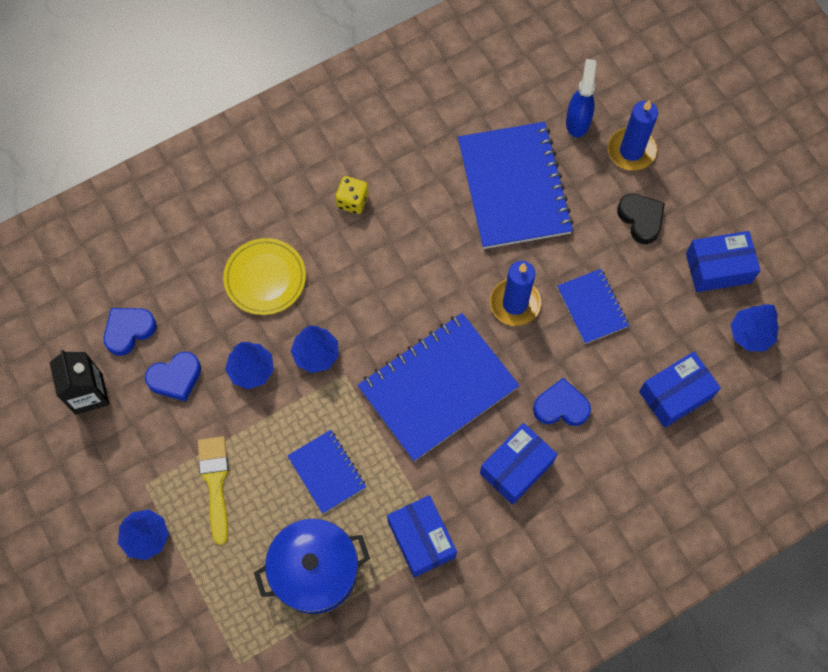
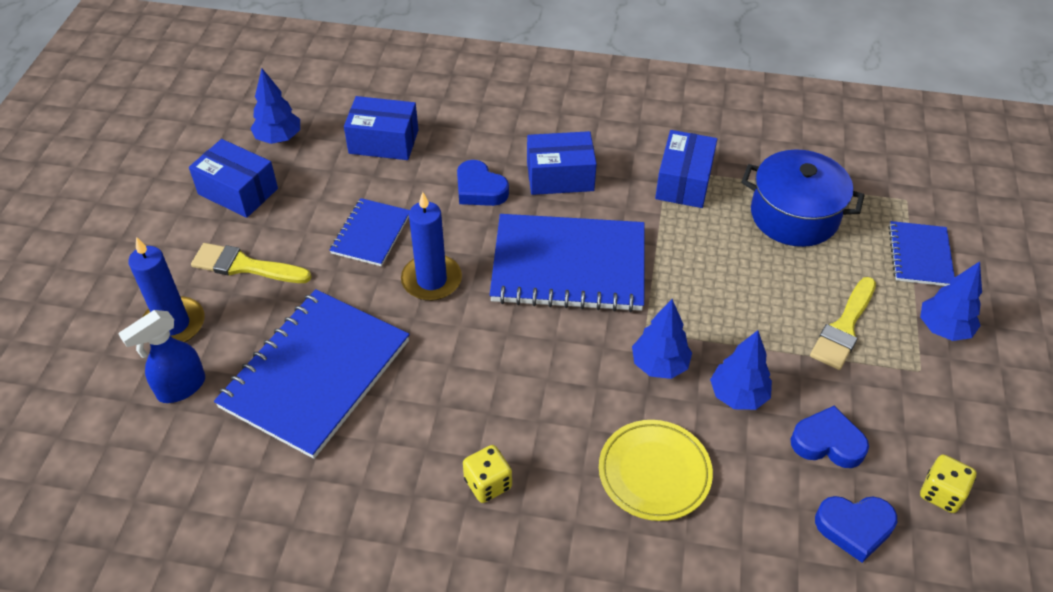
camera: 140 degrees left, 20 degrees down
black carton [49,350,109,415] -> yellow dice [920,455,977,513]
blue notebook [287,430,366,514] -> blue notebook moved to [888,221,955,286]
black heart [617,193,665,244] -> yellow brush [191,243,311,283]

